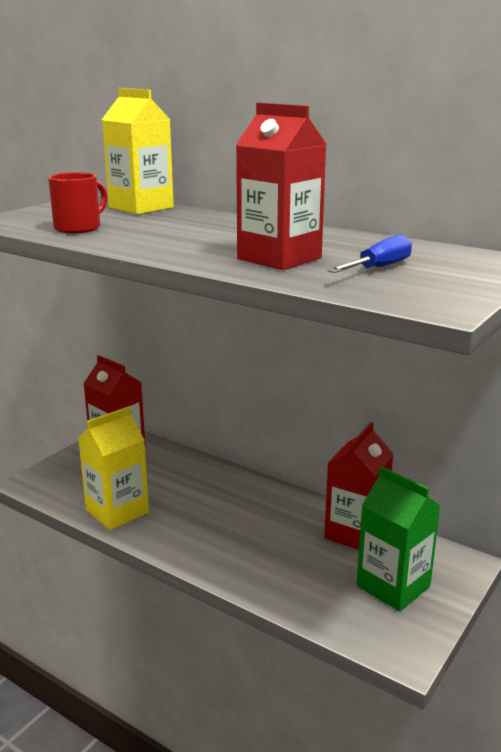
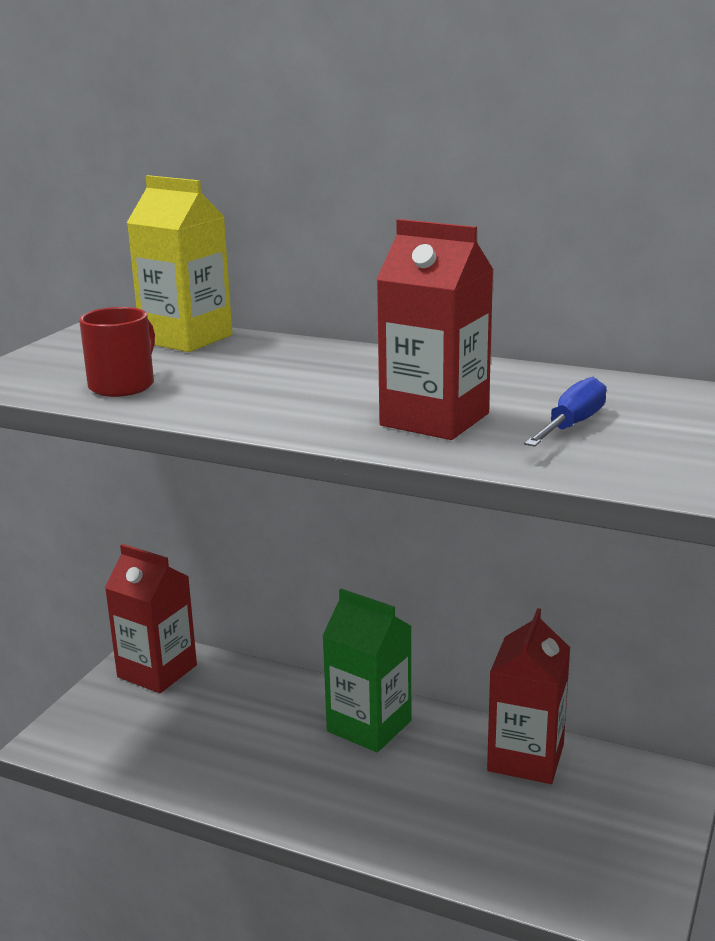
camera: 10 degrees left, 0 degrees up
yellow carton [78,406,149,530] -> none
green carton [356,467,441,612] -> green carton moved to [323,589,411,752]

